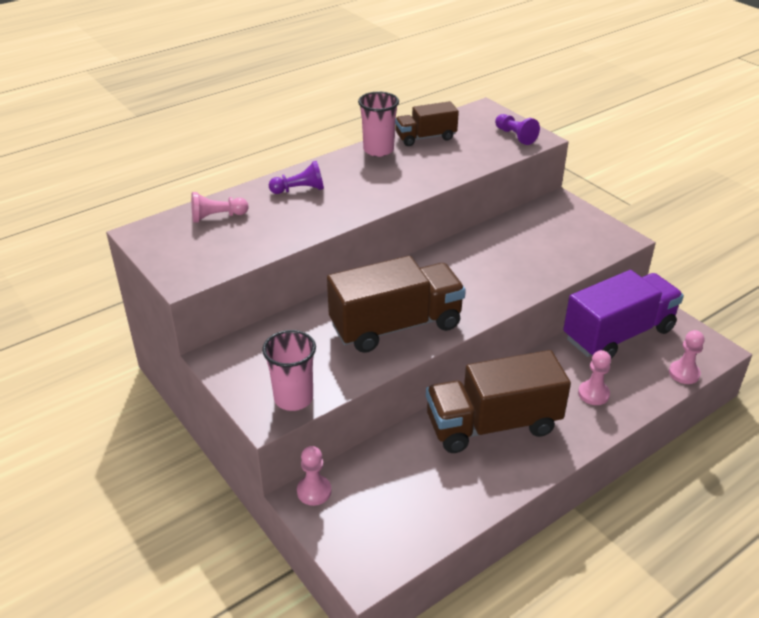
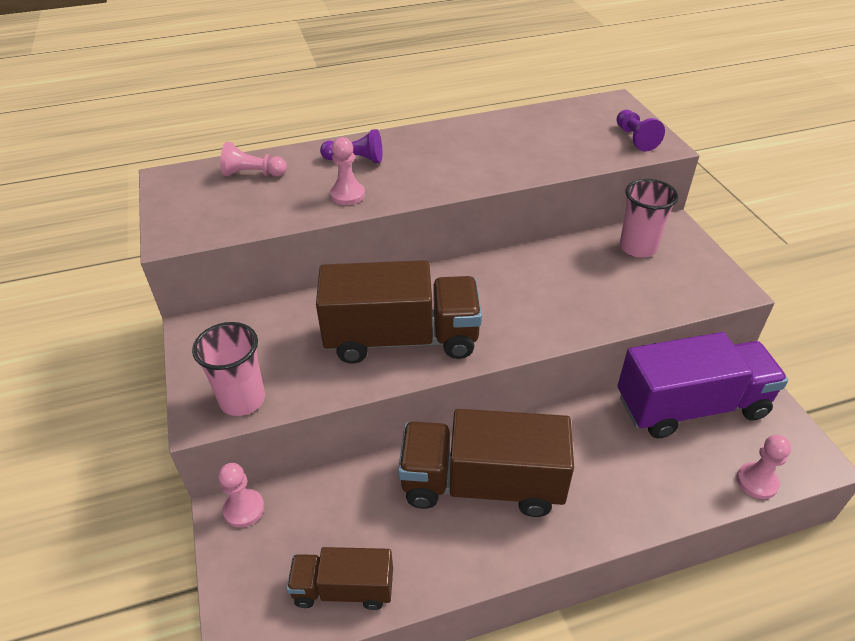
camera: 20 degrees right, 5 degrees up
pink cup [358,92,399,157] -> pink cup moved to [620,179,678,258]
brown truck [395,101,459,146] -> brown truck moved to [287,547,393,610]
pink pawn [578,350,611,405] -> pink pawn moved to [330,137,365,205]

